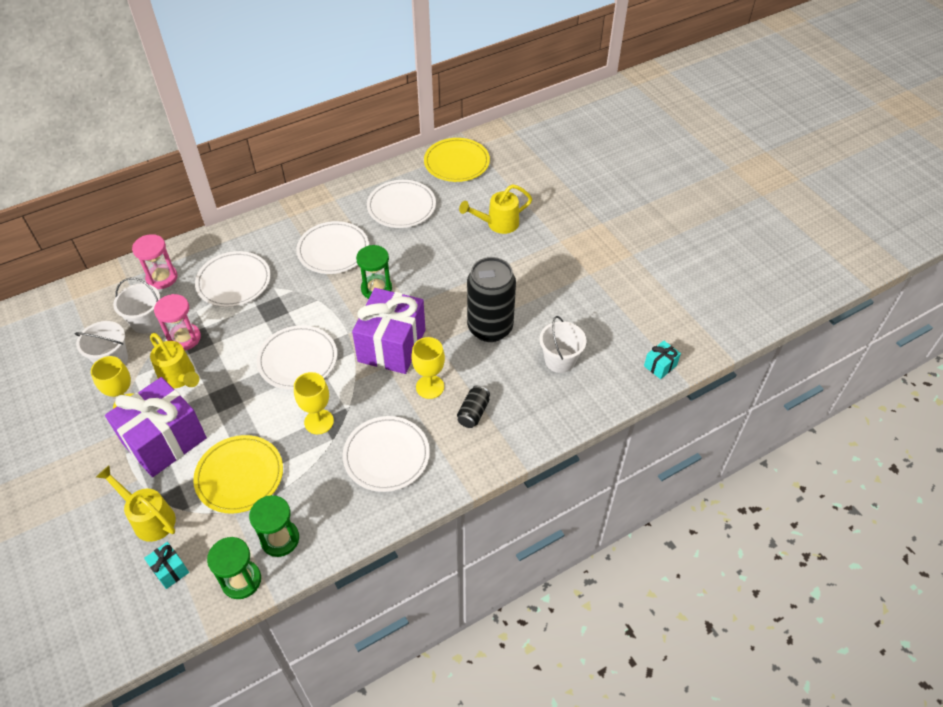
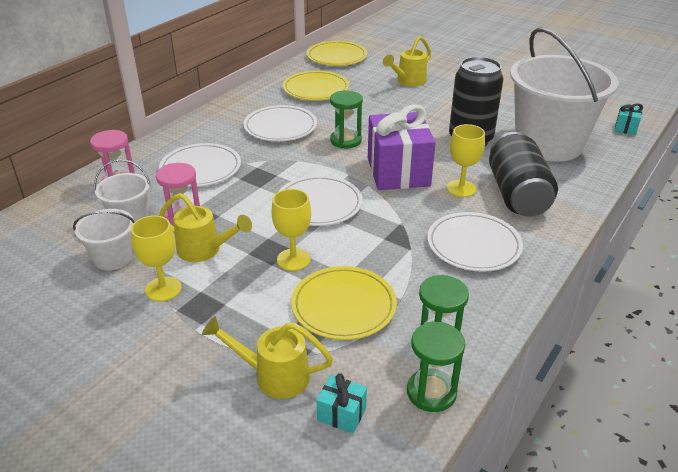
camera: 25 degrees left, 15 degrees down
purple gift [105,377,207,477] -> none
yellow goblet [294,372,334,434] -> yellow goblet moved to [272,189,311,271]
white plate [367,180,436,228] -> yellow plate [283,71,349,101]
black can [457,385,490,428] -> black can [489,132,558,217], size x2.21
white bucket [539,316,587,373] -> white bucket [510,27,618,162], size x2.24

